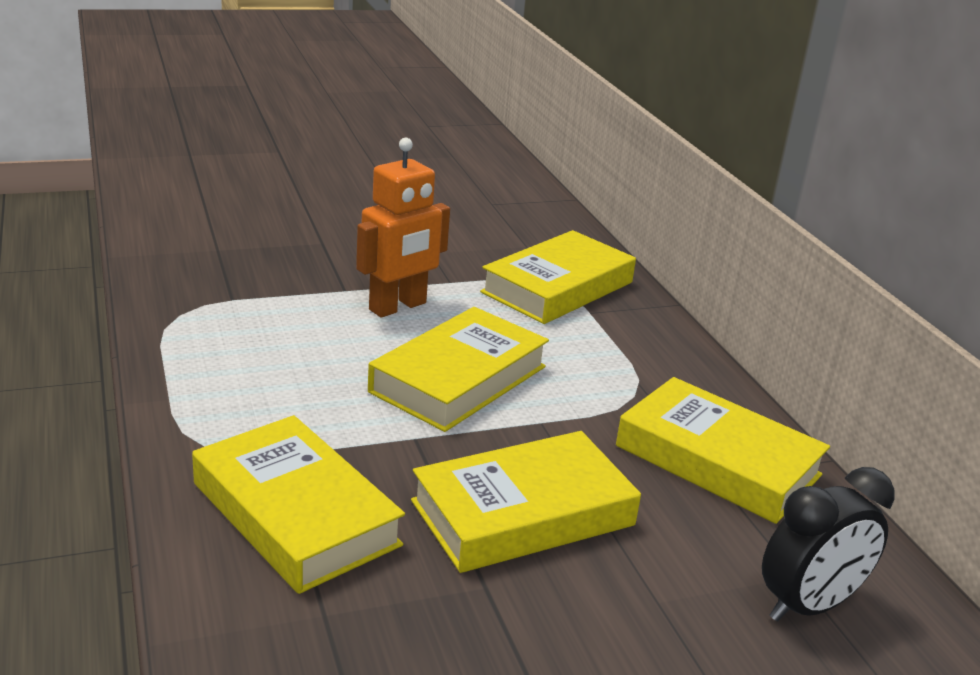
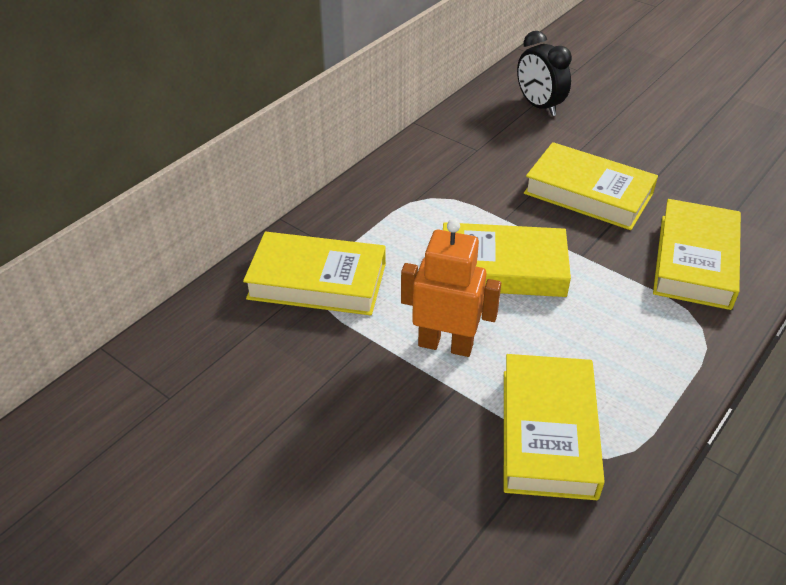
camera: 120 degrees left, 15 degrees up
yellow book [616,377,830,524] -> yellow book moved to [504,354,605,500]
black clock [762,467,894,622] -> black clock turned 150 degrees counterclockwise [517,31,572,116]

